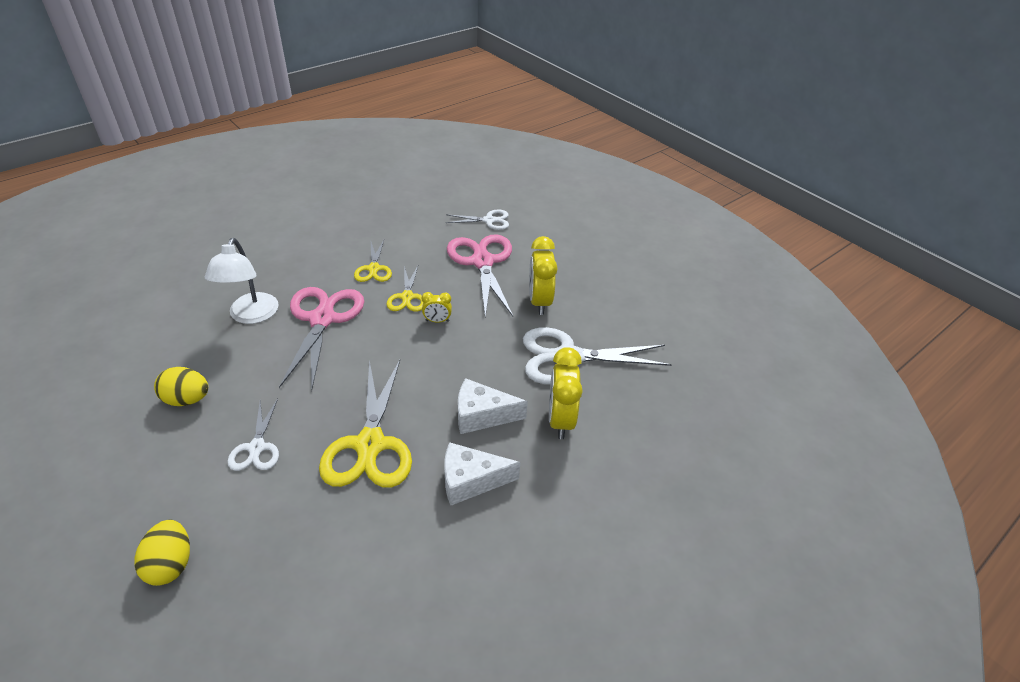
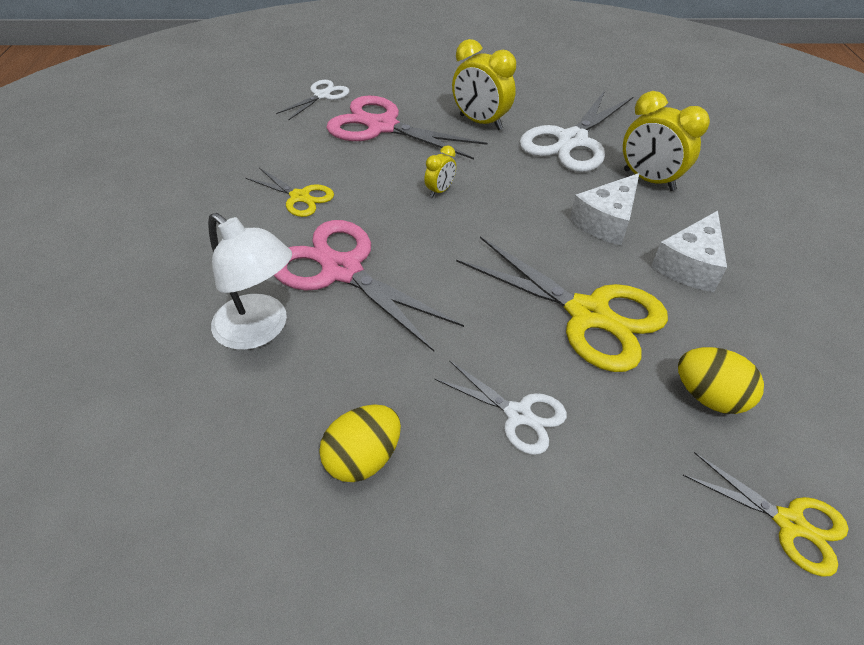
camera: 50 degrees left, 5 degrees up
yellow egg [135,520,190,586] -> yellow egg moved to [678,347,764,414]
yellow scissors [386,266,423,311] -> yellow scissors moved to [683,452,848,577]

